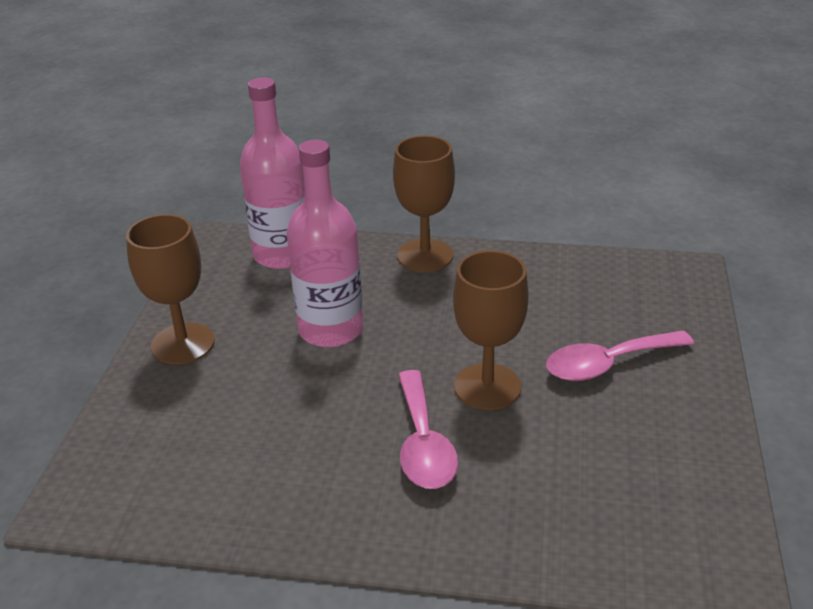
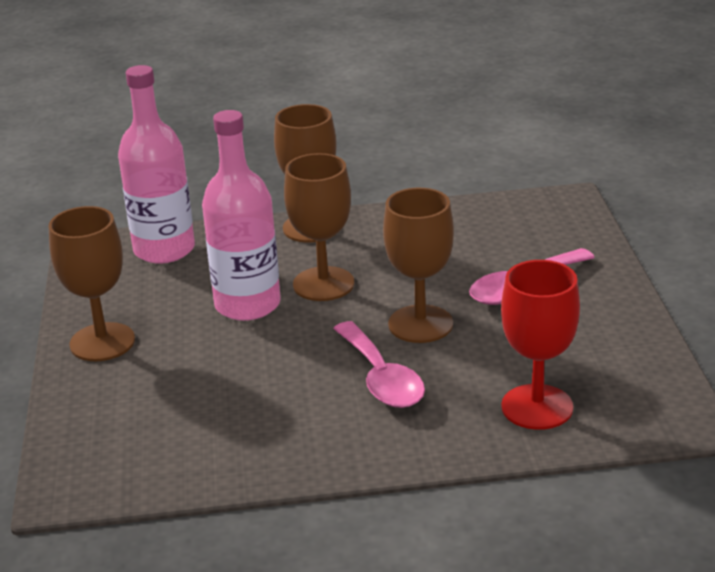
camera: 15 degrees left, 5 degrees down
none -> brown goblet [284,153,354,301]
none -> red goblet [501,260,580,430]

